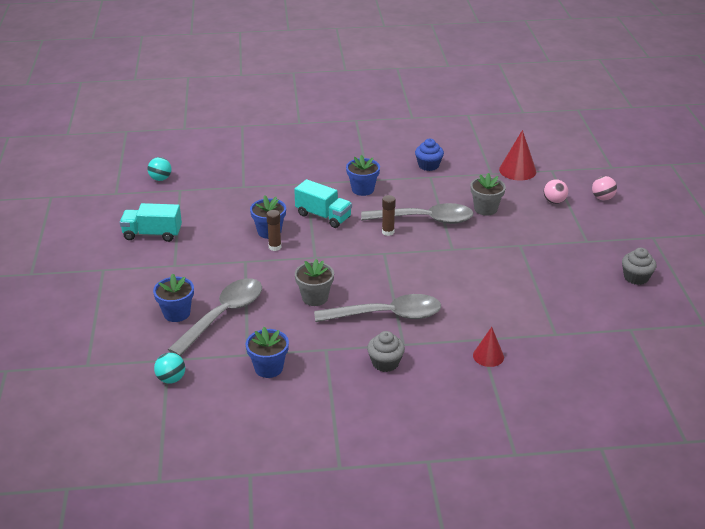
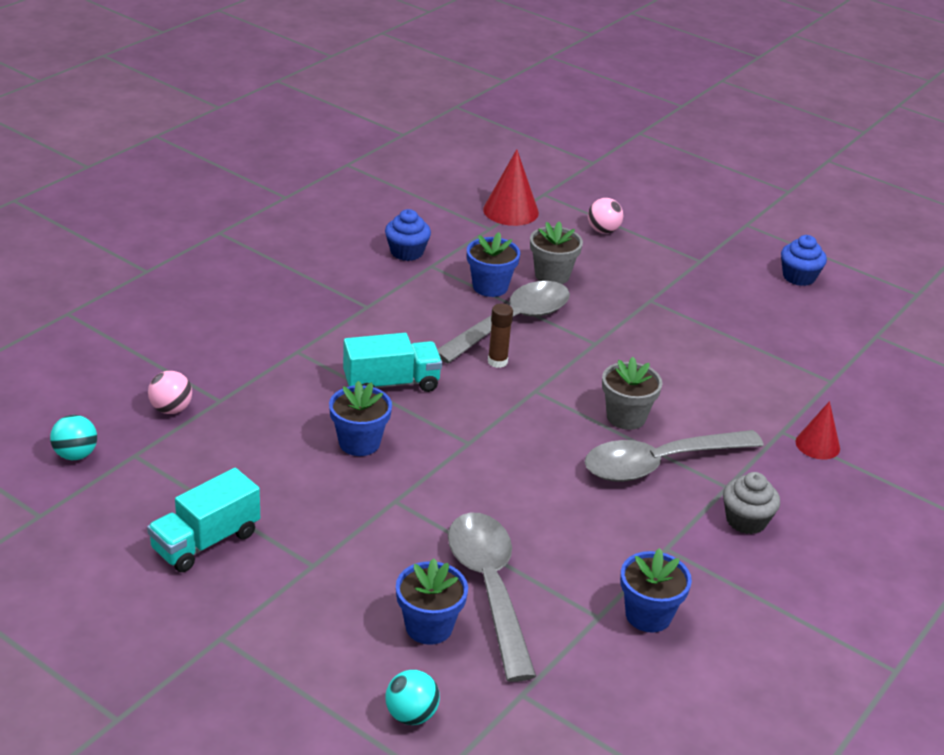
camera: 50 degrees left, 0 degrees up
turquoise ball [154,353,185,383] -> turquoise ball moved to [385,670,440,725]
brown glue stick [266,210,281,251] -> none
grey flower pot [295,259,334,306] -> grey flower pot moved to [602,357,663,430]
grey spoon [314,294,441,322] -> grey spoon turned 150 degrees counterclockwise [584,430,764,482]
blue flower pot [346,155,380,196] -> blue flower pot moved to [467,232,521,297]
pink ball [592,176,617,200] -> pink ball moved to [148,371,192,414]
grey cupcake [622,248,657,285] -> blue cupcake [781,235,827,286]

